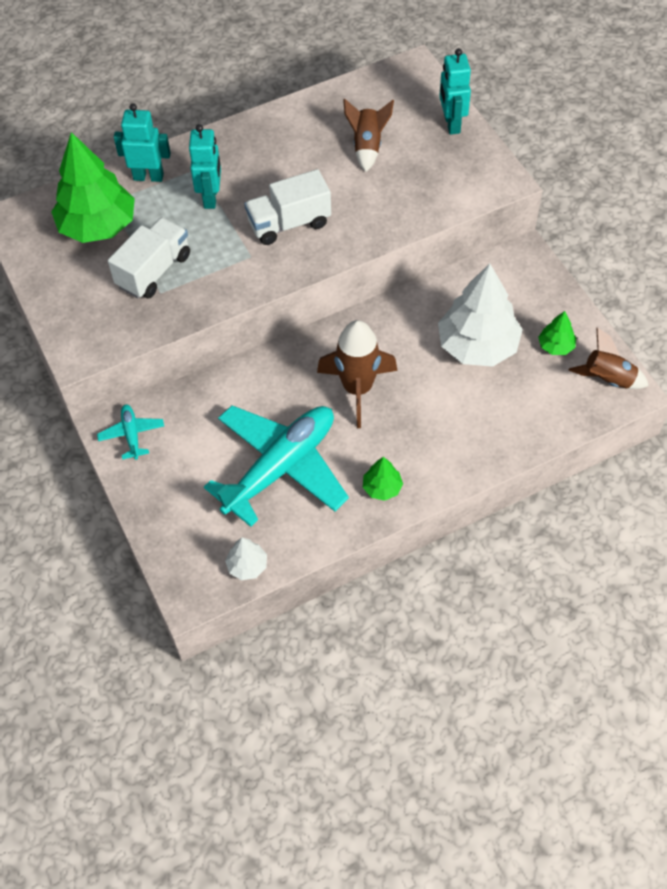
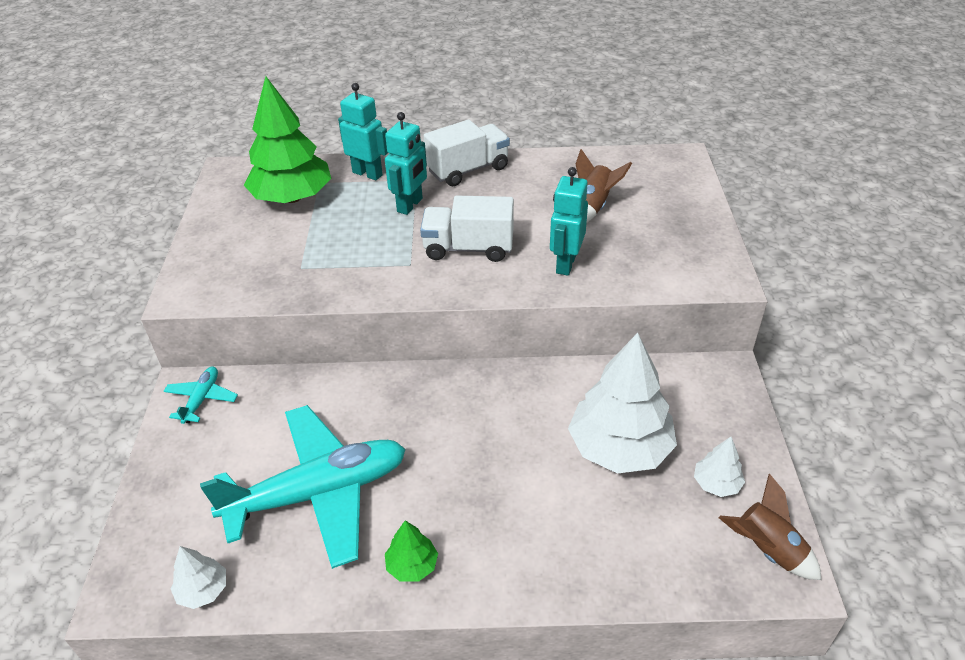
camera: 25 degrees right, 15 degrees down
white truck [108,217,190,299] -> white truck moved to [424,120,510,186]
brown rocket [317,320,397,428] -> none
turquoise robot [439,48,471,135] -> turquoise robot moved to [550,167,588,276]
green tree [538,311,576,355] -> white tree [694,437,745,497]

